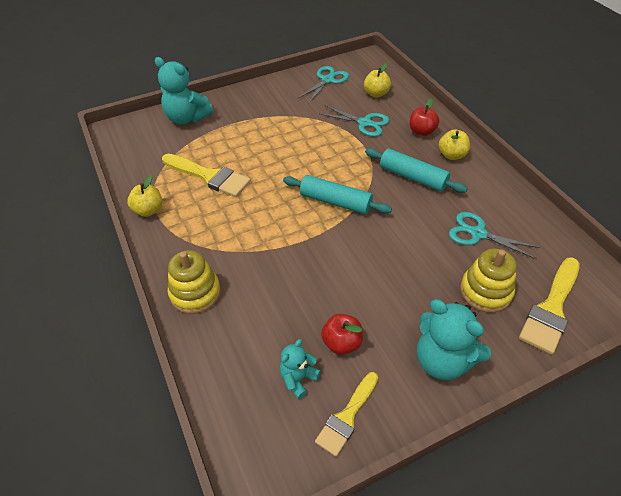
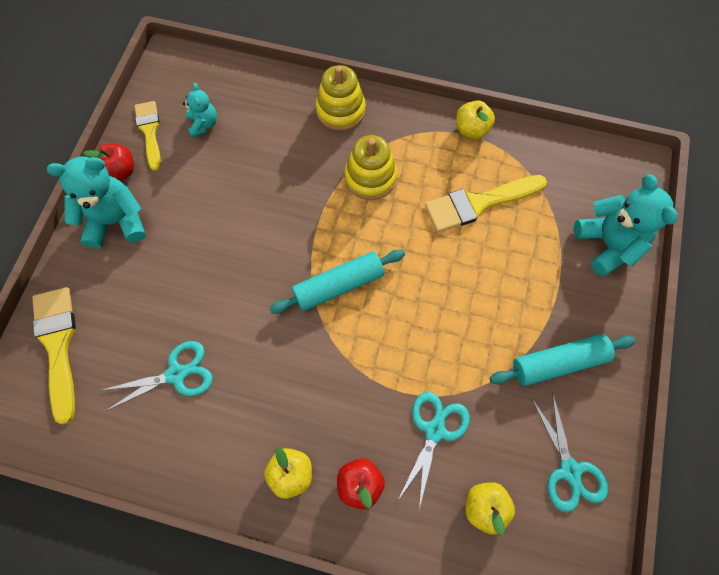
camera: 130 degrees right, 20 degrees up
turquoise teddy bear [154,57,213,124] -> turquoise teddy bear turned 90 degrees clockwise [574,174,677,276]
turquoise scissors [320,106,389,137] -> turquoise scissors turned 135 degrees clockwise [398,392,470,509]
red apple [321,314,363,355] -> red apple moved to [83,144,134,181]
turquoise rolling pin [365,148,468,193] -> turquoise rolling pin moved to [490,334,636,386]
yellow stacking toy [460,248,517,313] -> yellow stacking toy moved to [344,135,397,200]

